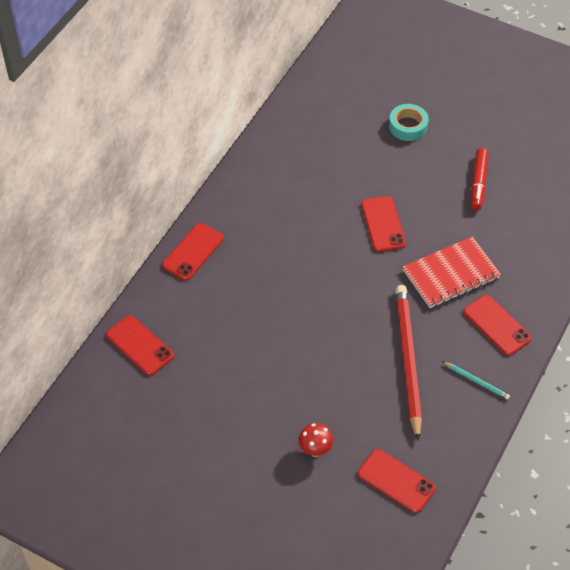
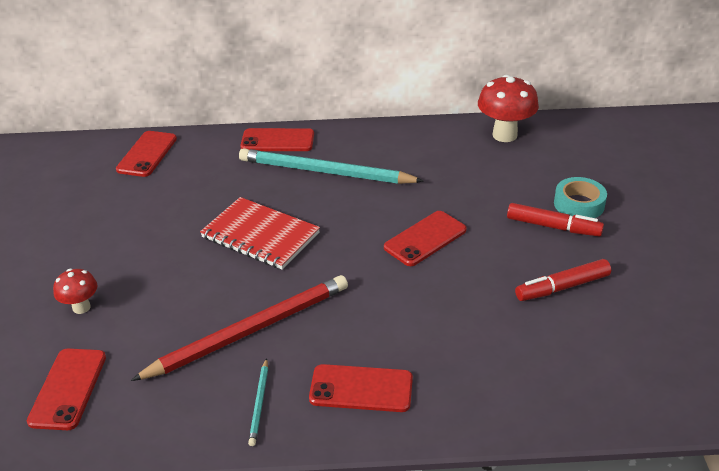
camera: 60 degrees right, 15 degrees down
red notebook [403,237,501,308] -> red notebook moved to [200,197,320,270]
red phone [463,295,532,356] -> red phone turned 75 degrees clockwise [309,364,413,412]
none -> turquoise pencil [239,148,424,184]
none -> red mushroom [478,75,539,142]
none -> red marker [507,203,604,237]

